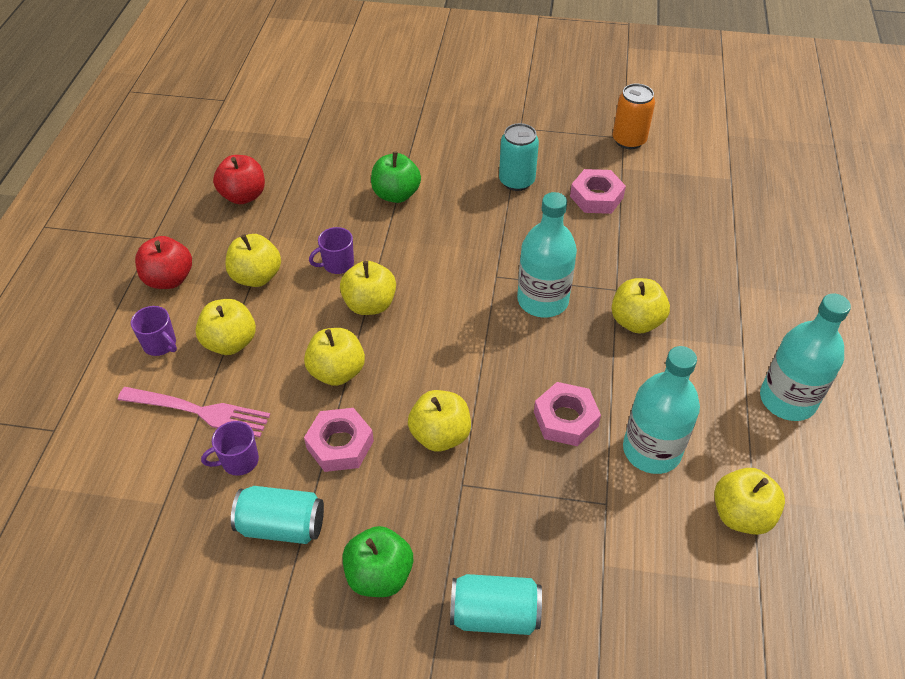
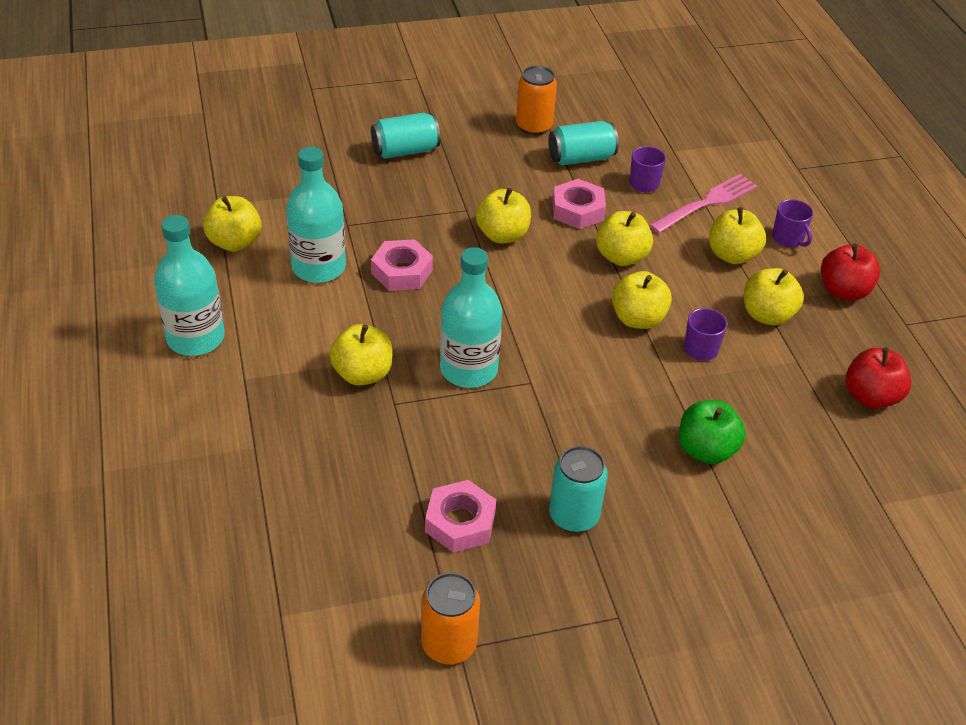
camera: 155 degrees right, 5 degrees down
pink fork [118,387,270,437] -> pink fork turned 150 degrees clockwise [649,174,757,234]
purple mug [131,306,177,356] -> purple mug turned 135 degrees counterclockwise [772,199,813,247]
green apple [343,526,413,597] -> none
none -> orange can [516,66,557,135]

